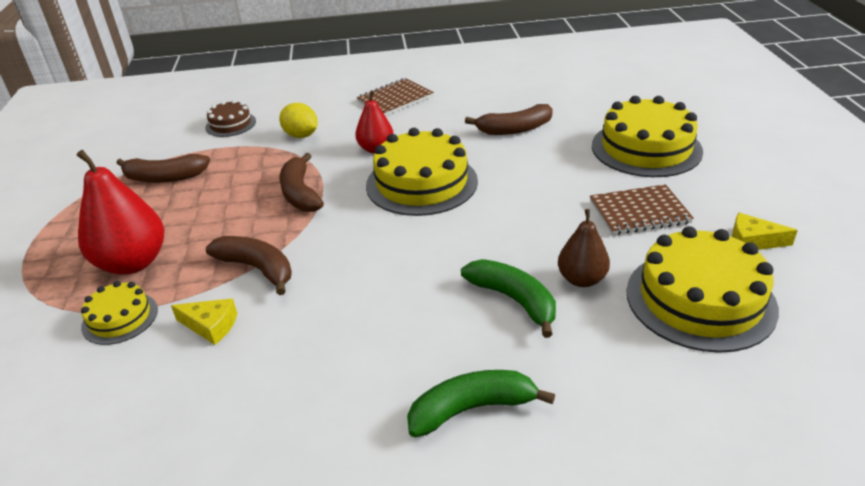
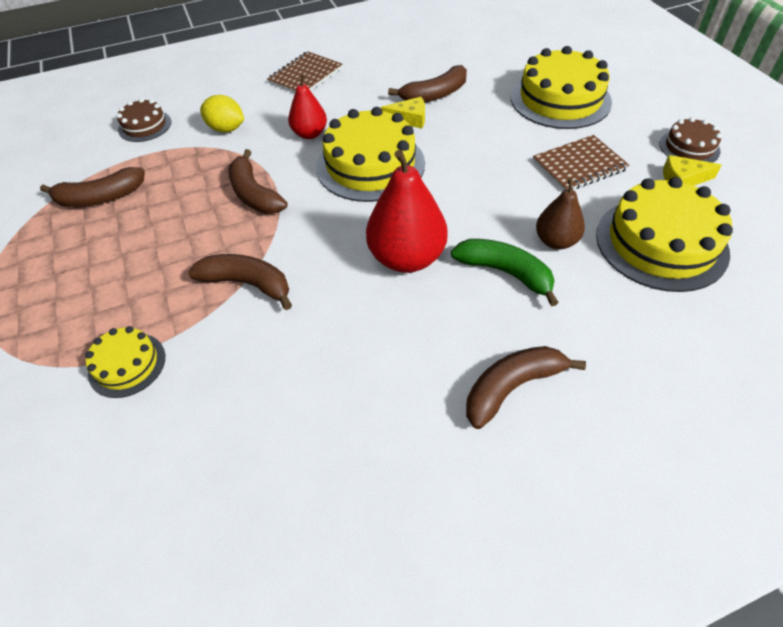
camera: 15 degrees left, 15 degrees up
red pear [77,150,164,275] -> red pear moved to [366,150,448,273]
yellow cheese [171,298,237,345] -> yellow cheese moved to [381,97,425,128]
green banana [407,370,555,437] -> brown banana [466,346,586,429]
none -> brown cake [659,117,722,163]

